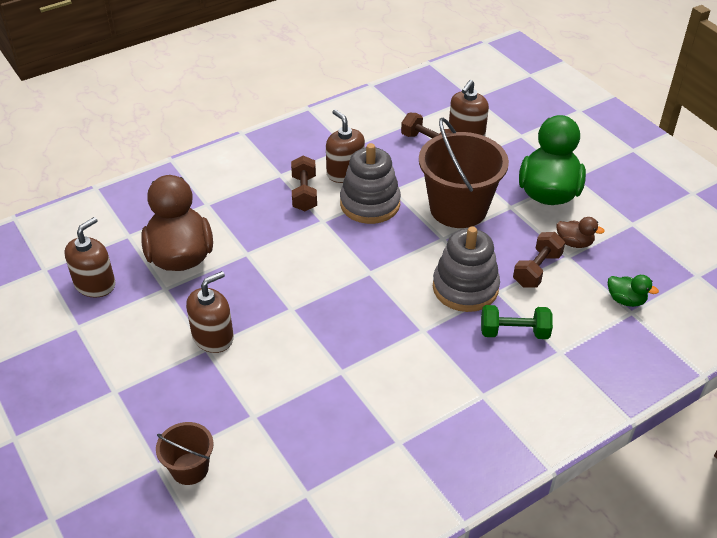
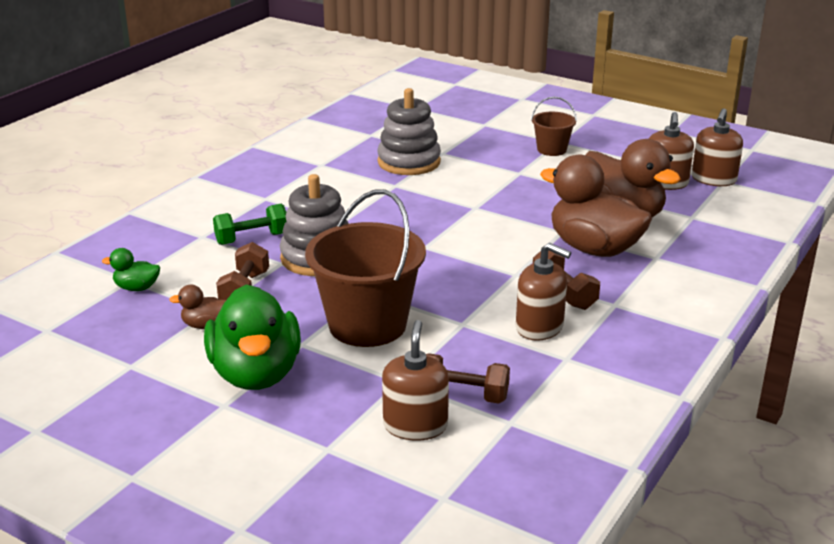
camera: 155 degrees right, 15 degrees down
brown bucket [156,422,214,485] -> brown bucket moved to [531,97,577,156]
brown soap dispenser [186,271,234,353] -> brown soap dispenser moved to [692,109,743,186]
grey stacking toy [340,143,401,224] -> grey stacking toy moved to [377,88,441,175]
none -> brown duck [540,155,652,257]

